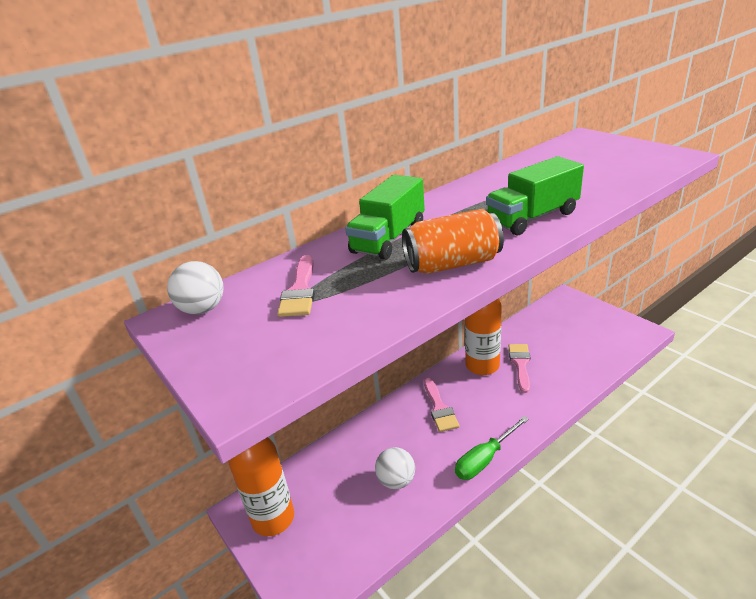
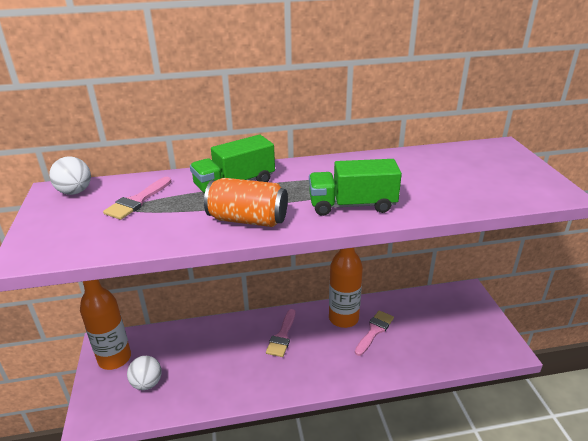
camera: 25 degrees right, 0 degrees up
white ball [375,447,415,489] -> white ball moved to [127,356,162,390]
green screwdriver [455,416,529,480] -> none

